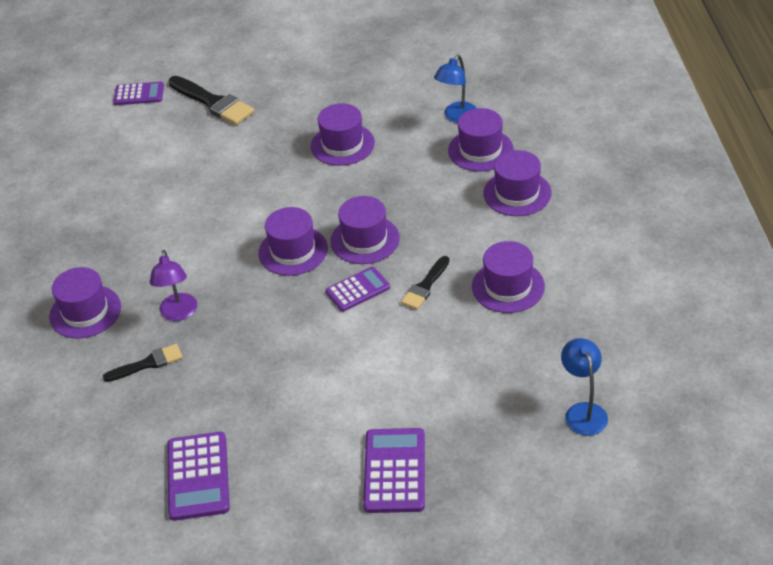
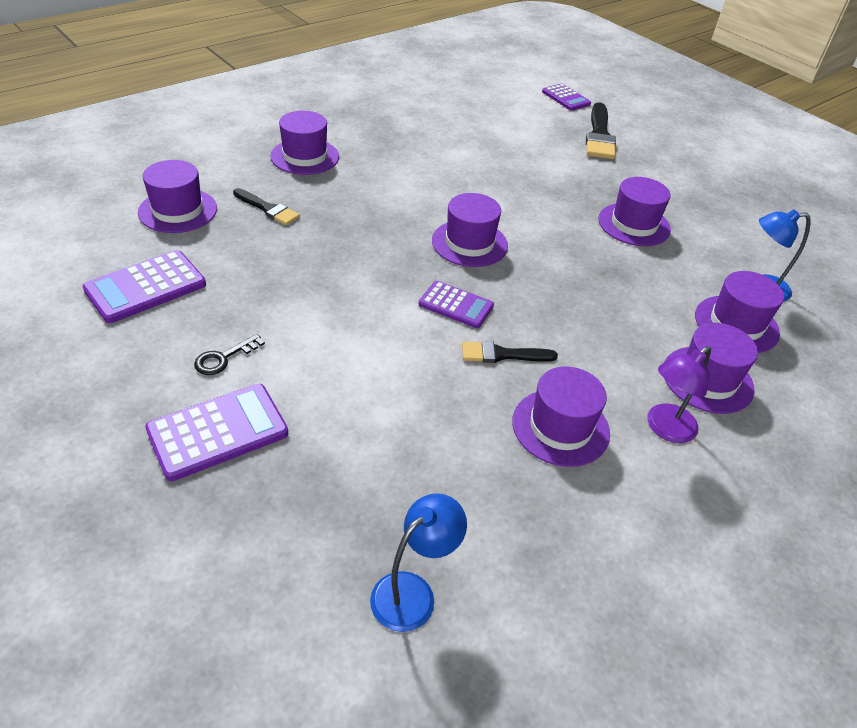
camera: 50 degrees right, 0 degrees up
purple lamp [150,250,197,321] -> purple lamp moved to [647,346,711,443]
purple hat [330,196,400,264] -> purple hat moved to [138,160,217,233]
none -> black key [194,334,265,375]

